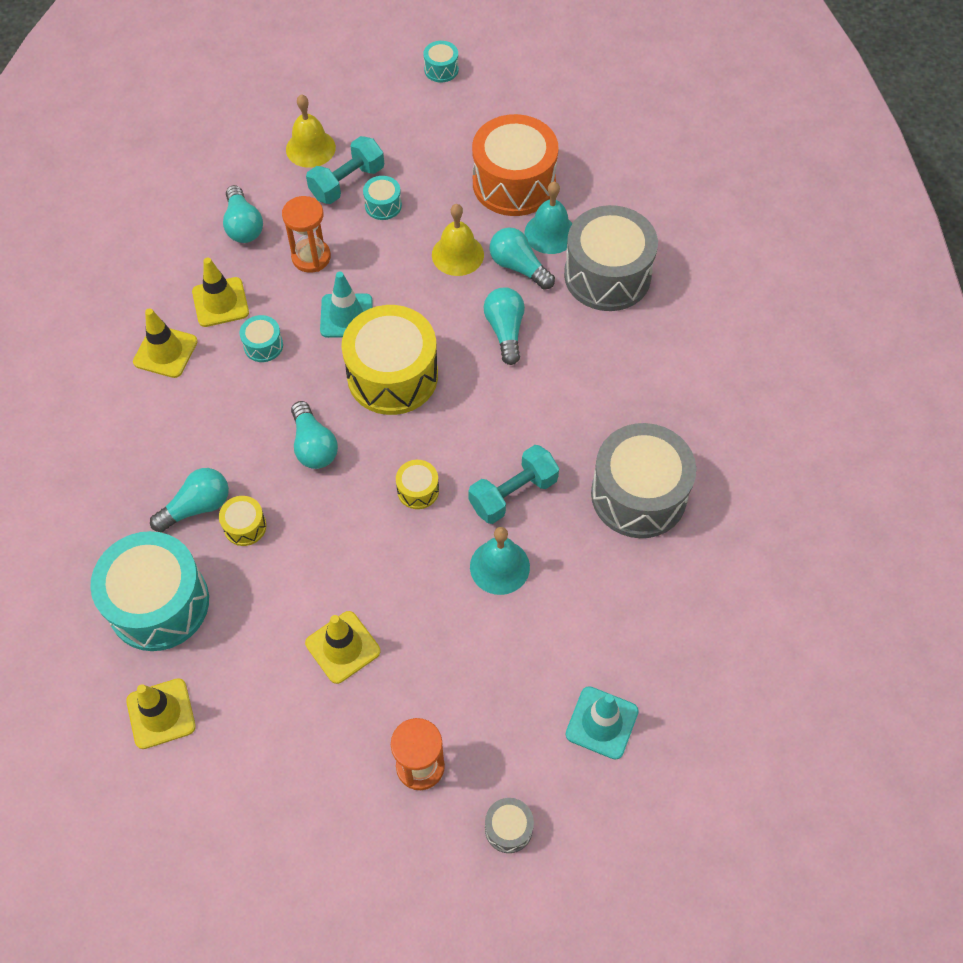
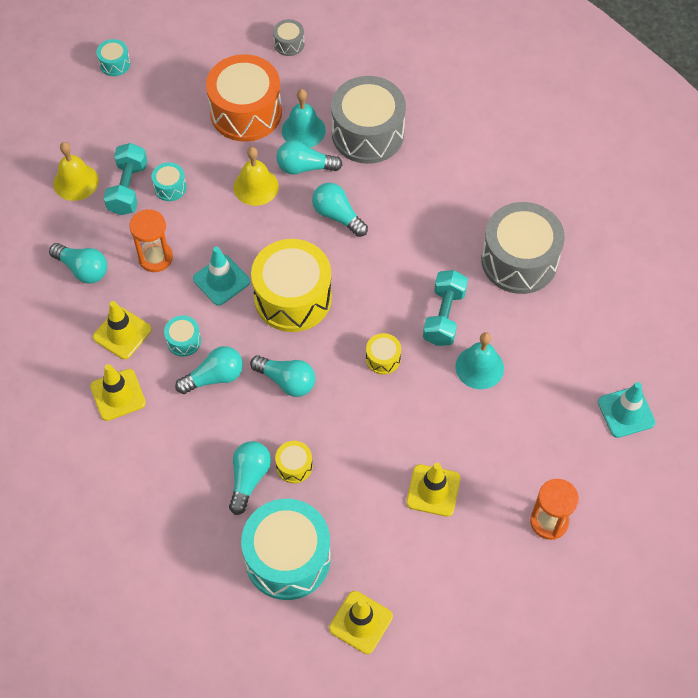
camera: 40 degrees left, 0 degrees up
grey drum [485,798,534,853] -> grey drum moved to [273,19,304,56]
none -> turquoise light bulb [175,346,243,394]

